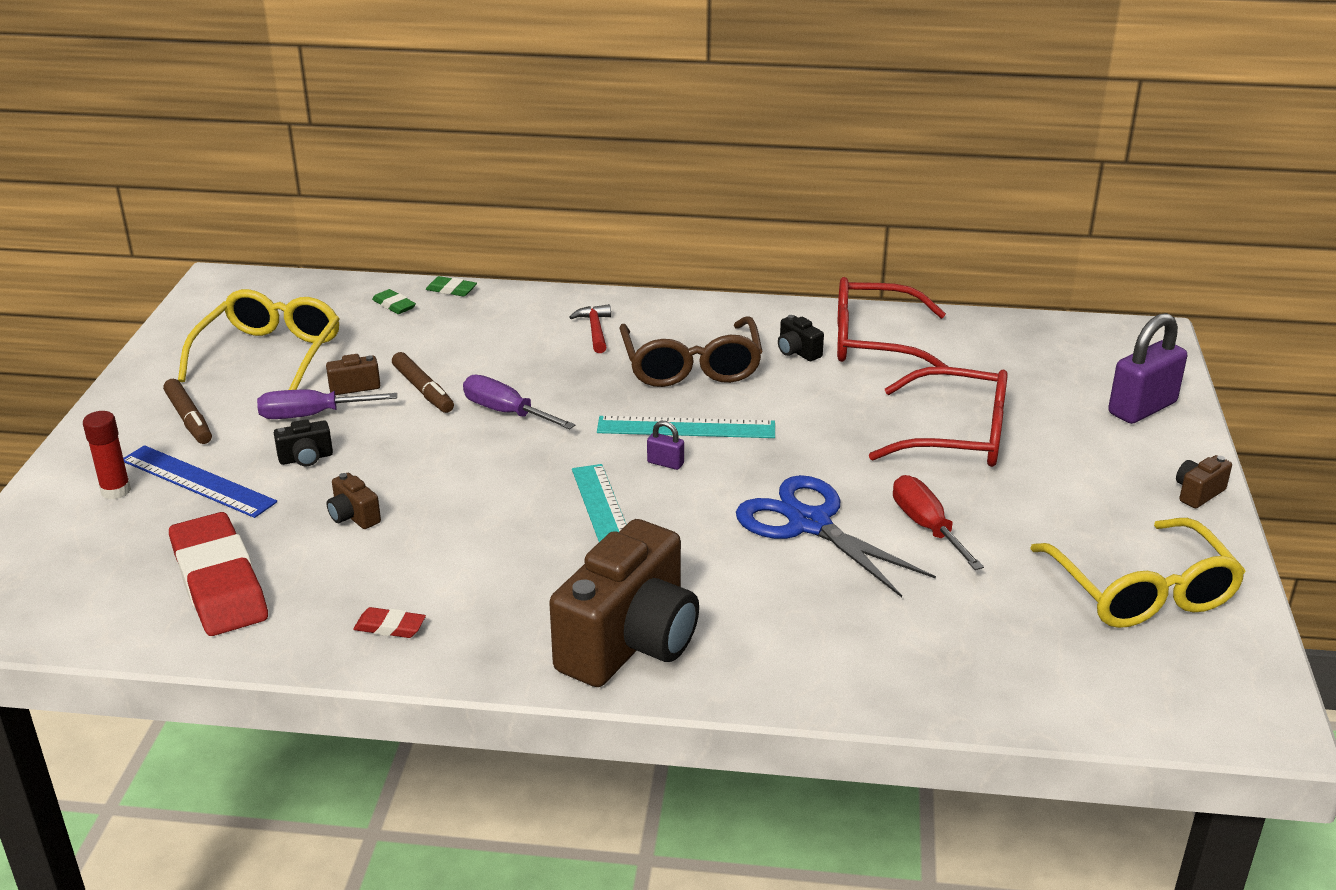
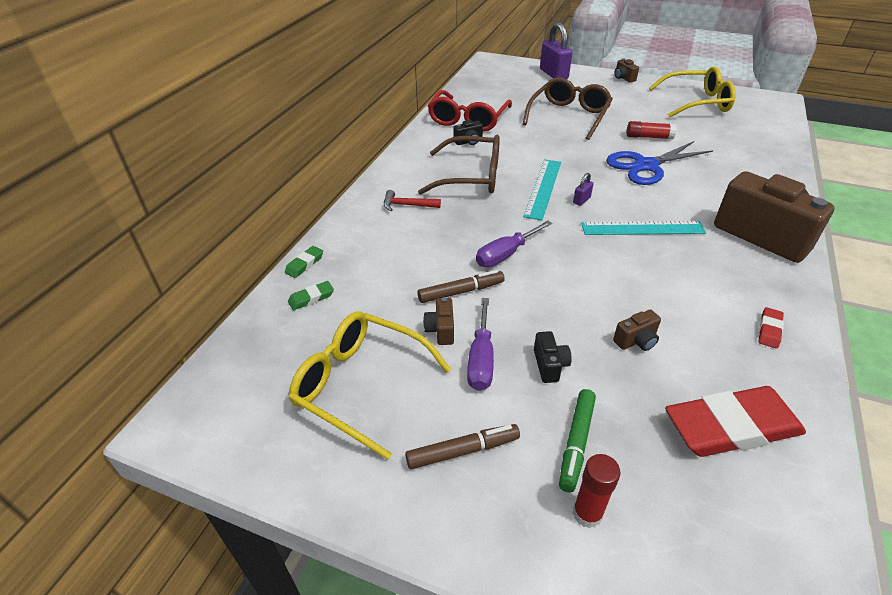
camera: 75 degrees left, 10 degrees up
blue ruler [123,445,277,518] -> green marker [559,389,596,492]
red glasses [869,366,1008,467] -> brown glasses [523,77,613,140]
red screwdriver [893,475,984,570] -> red glue stick [627,121,677,139]

